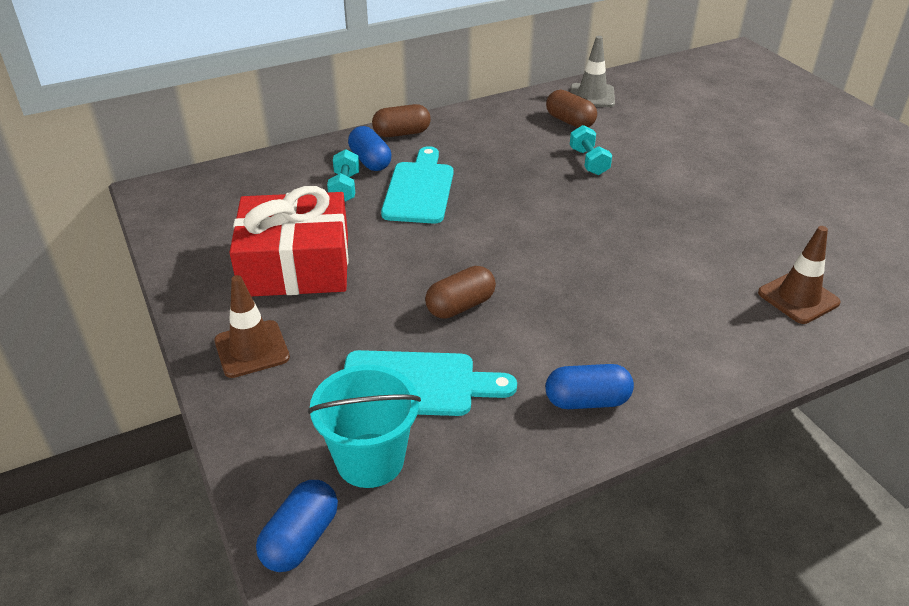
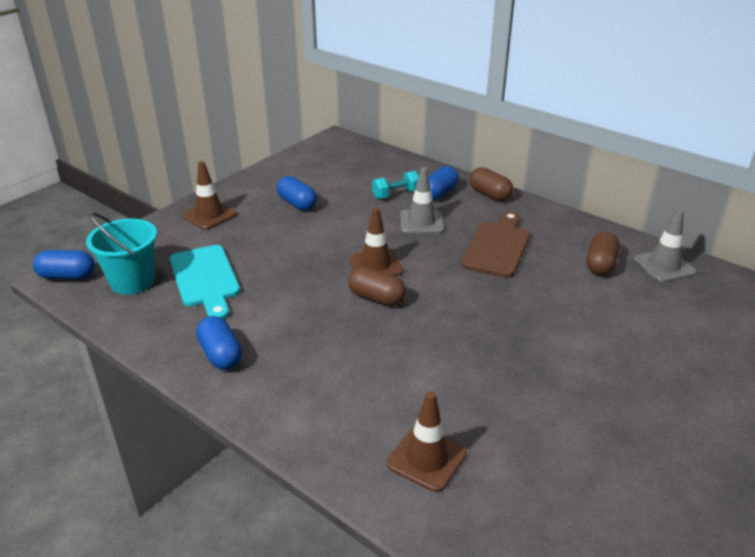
camera: 65 degrees right, 5 degrees down
red gift [229,186,348,296] -> blue capsule [277,176,317,211]
turquoise cutting board [381,146,453,223] -> grey traffic cone [400,168,444,234]
brown capsule [425,266,496,319] -> brown capsule moved to [348,267,406,306]
turquoise dumbbell [570,125,612,175] -> none
none -> brown traffic cone [349,208,403,276]
none -> brown cutting board [461,212,530,278]

